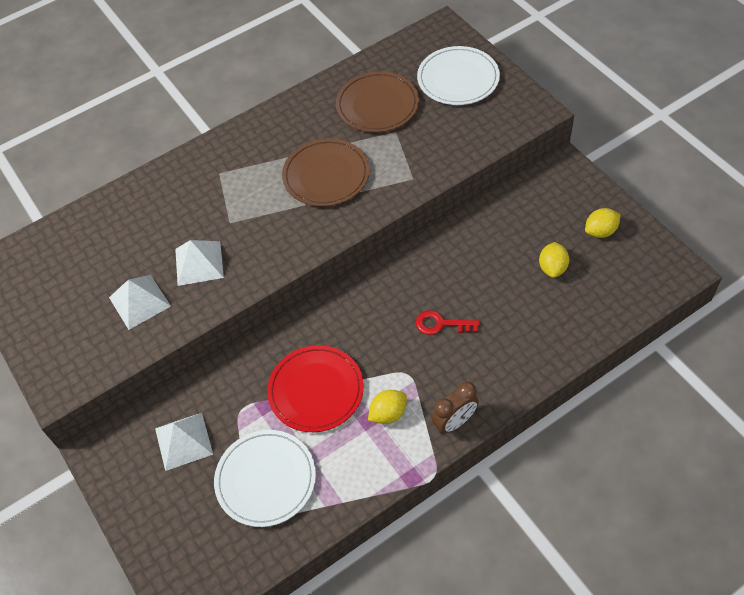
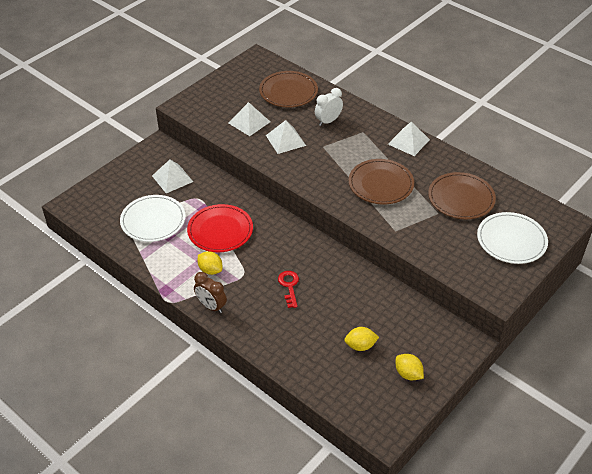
camera: 70 degrees right, 10 degrees down
none -> brown plate [259,71,318,107]
none -> white clock [315,88,343,126]
none -> white pyramid [388,121,430,156]

